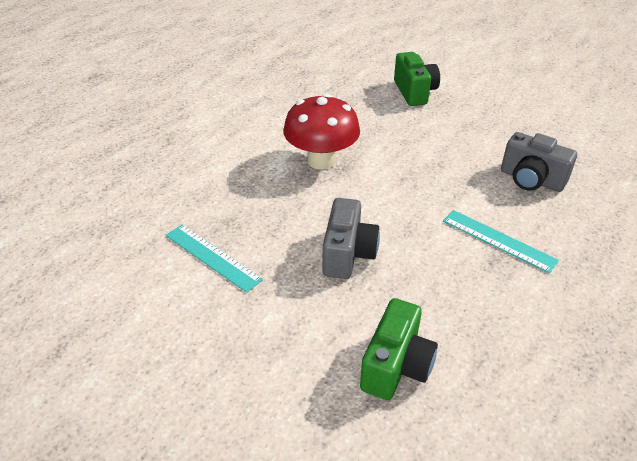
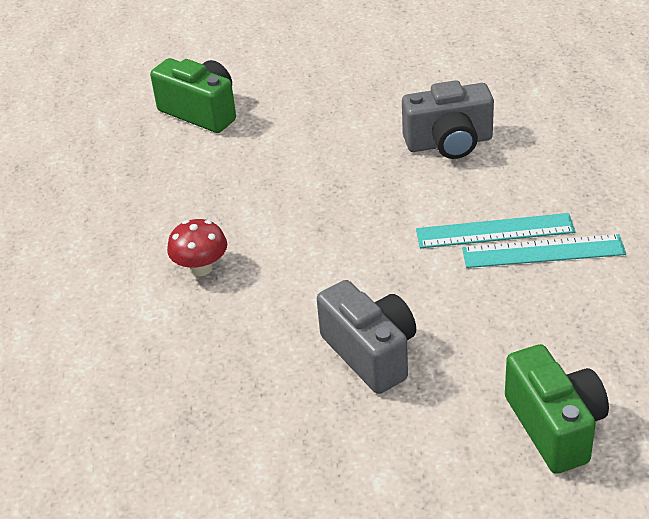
camera: 40 degrees left, 0 degrees up
turquoise ruler [166,224,263,293] -> turquoise ruler moved to [462,234,626,268]
red mushroom [283,94,360,170] -> red mushroom [167,219,227,276], size x0.52

